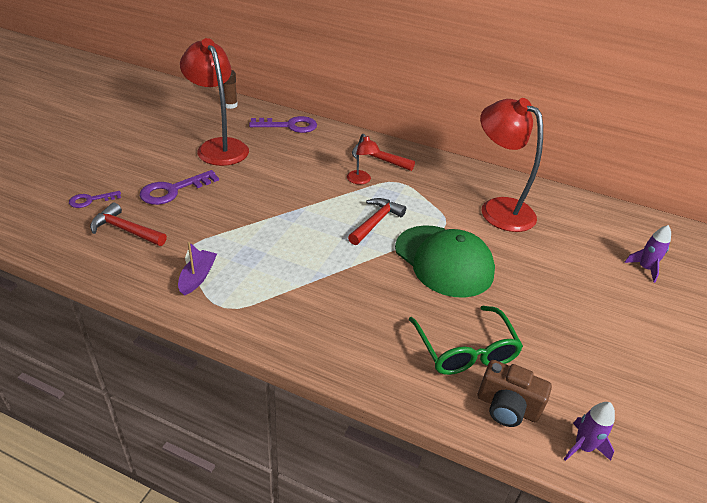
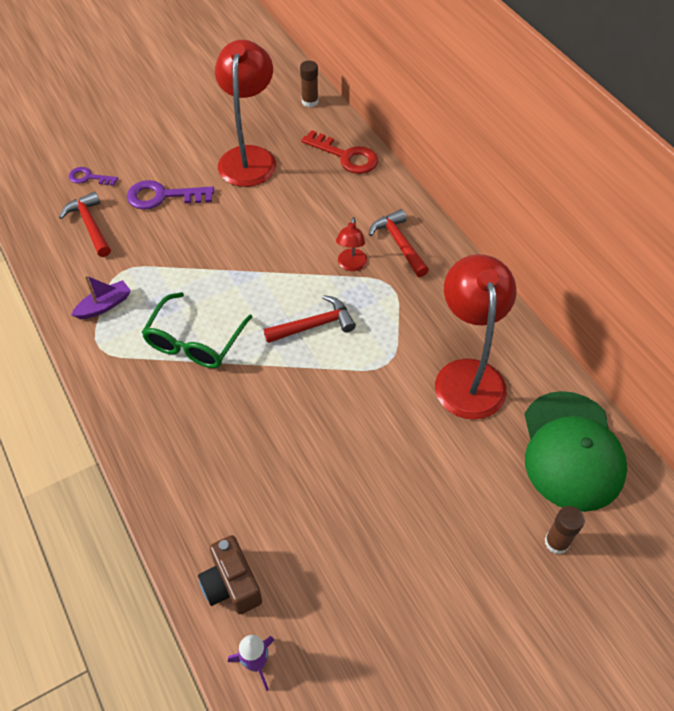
camera: 40 degrees right, 15 degrees up
purple key [249,116,317,133] -> red key [301,130,378,174]
green cap [395,225,495,298] -> green cap moved to [524,391,627,512]
green glasses [409,306,523,375] -> green glasses moved to [141,292,252,368]
purple rocket [624,225,671,283] -> brown glue stick [545,506,585,554]

